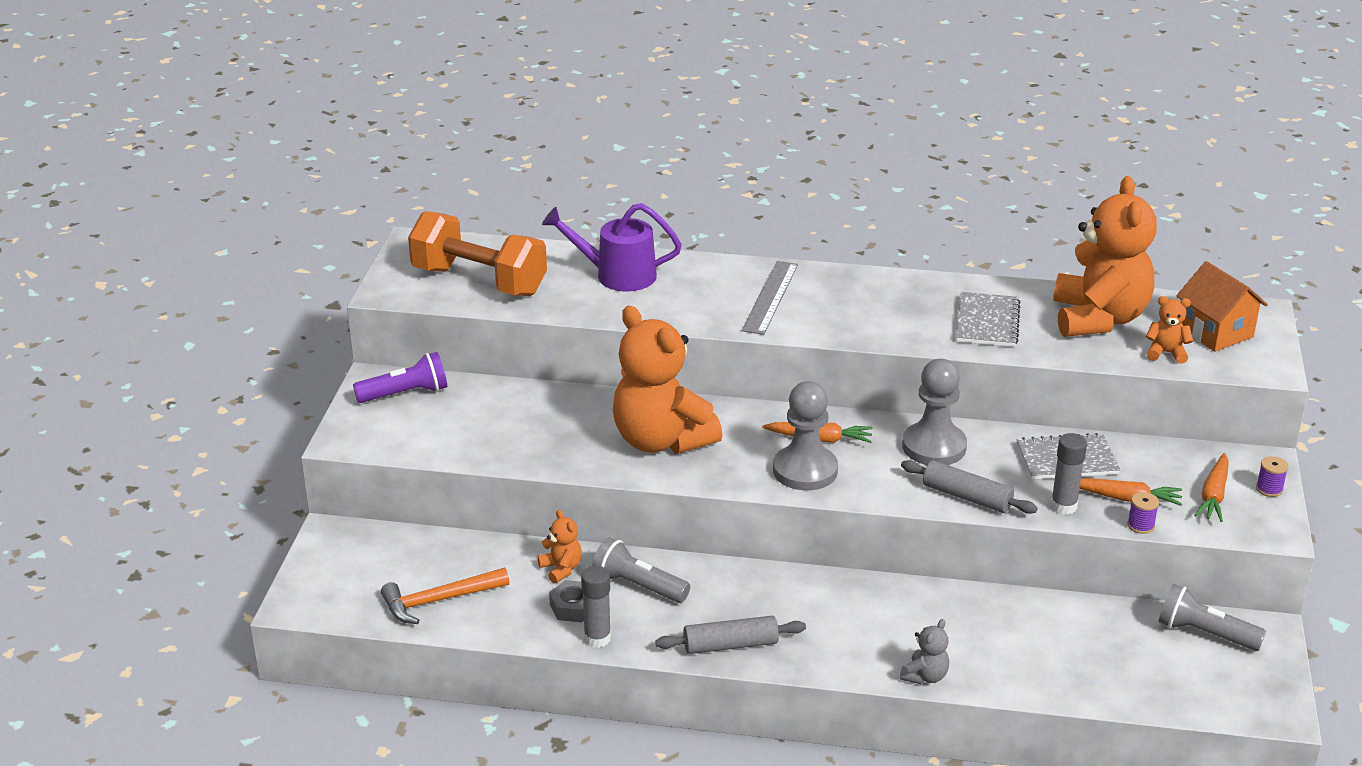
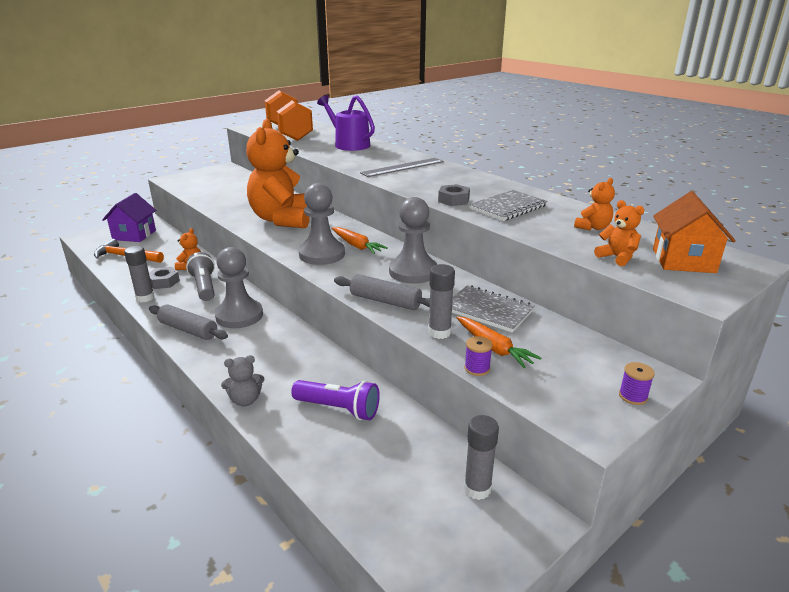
camera: 40 degrees right, 5 degrees down
purple flashlight [353,352,447,403] -> purple flashlight moved to [291,380,380,420]
grey rolling pin [901,460,1038,514] -> grey rolling pin turned 45 degrees counterclockwise [334,274,430,310]
orange teddy bear [1053,176,1157,337] -> orange teddy bear [574,178,615,231], size x0.41
grey flashlight [1158,584,1266,651] -> grey glue stick [464,415,499,500]
orange carrot [1194,453,1229,522] -> none
none -> purple house [102,193,156,242]
none -> grey pawn [215,247,263,328]
none -> grey nut [438,184,470,206]

